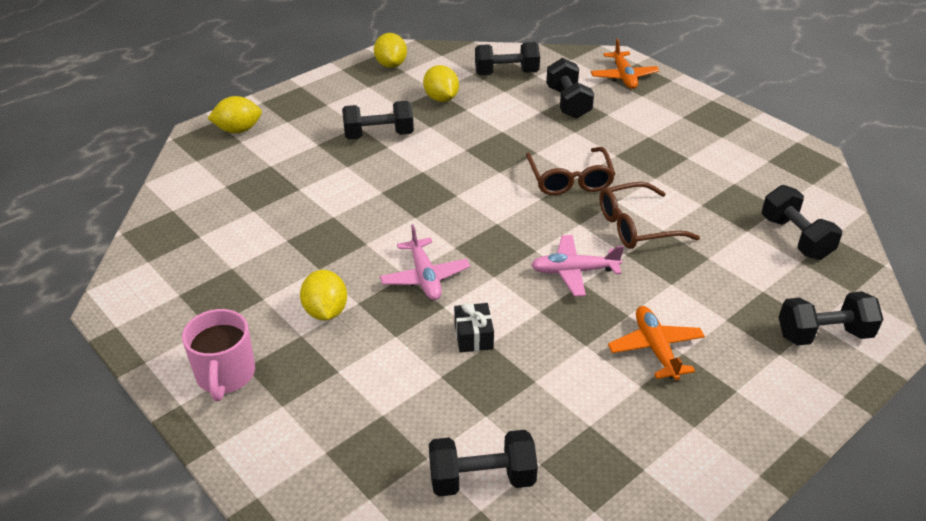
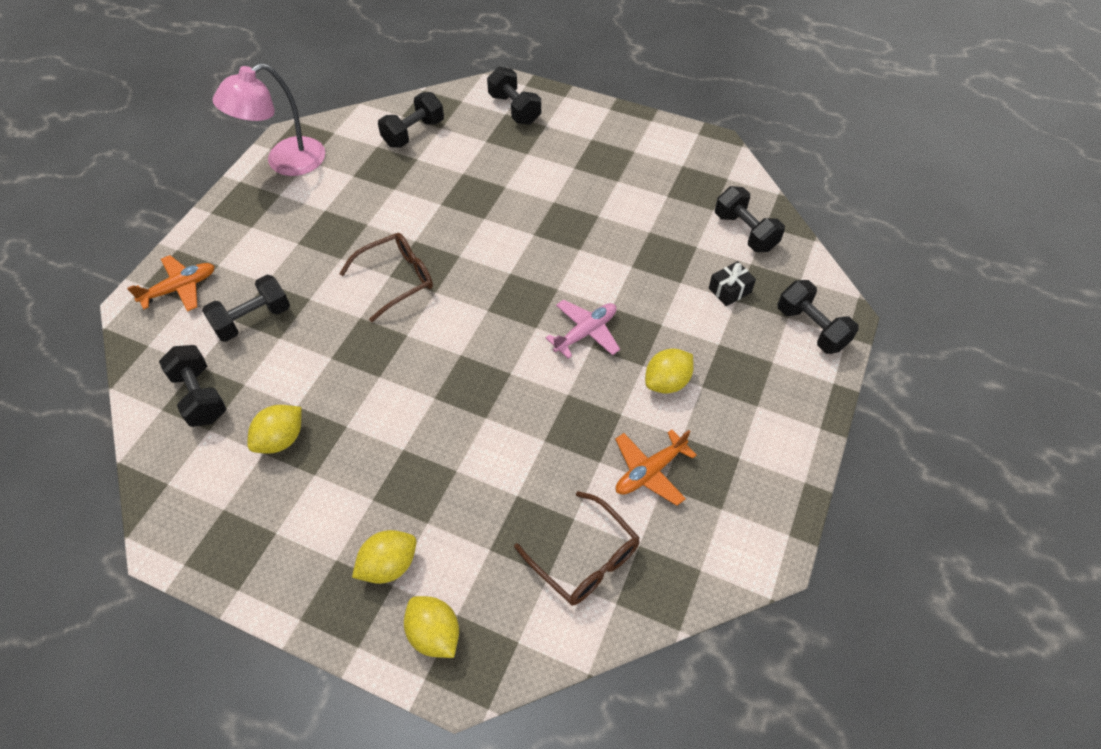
camera: 115 degrees left, 15 degrees up
pink mug [182,309,255,401] -> none
black dumbbell [342,101,414,139] -> black dumbbell moved to [778,280,859,354]
yellow lemon [374,33,407,68] -> yellow lemon moved to [352,530,416,584]
black gift [454,303,494,353] -> black gift moved to [709,261,756,306]
pink plane [531,235,624,297] -> none
brown glasses [599,182,700,249] -> brown glasses moved to [514,491,640,605]
orange plane [608,306,705,380] -> orange plane moved to [615,430,697,506]
none -> pink lamp [212,63,325,176]

